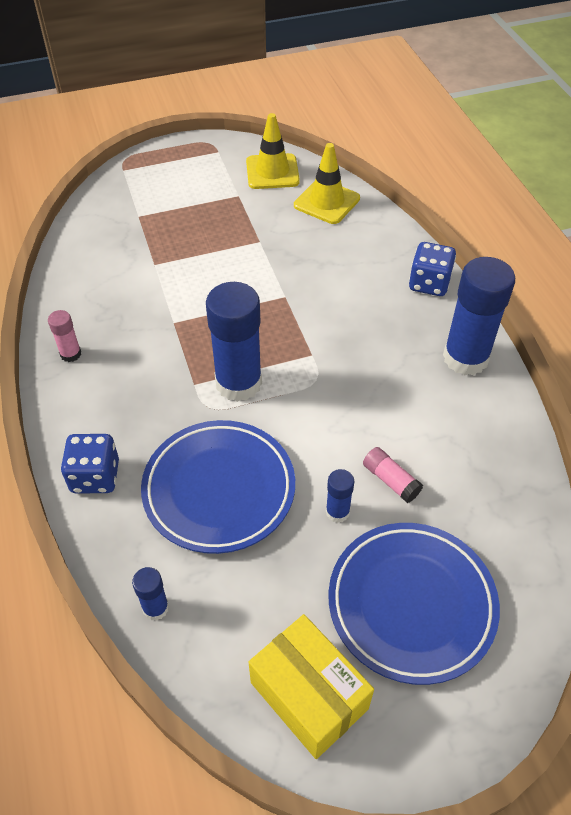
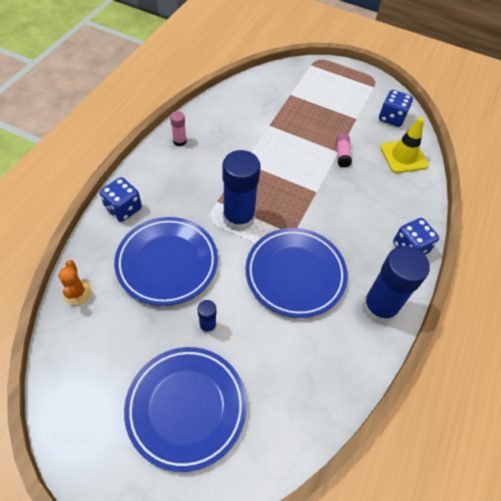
camera: 40 degrees right, 5 degrees up
blue glue stick [132,567,169,621] -> orange cactus [58,260,92,305]
yellow traffic cone [246,113,300,189] -> blue dice [379,90,413,127]
yellow box [249,614,374,759] -> none
pink glue stick [363,447,423,503] -> pink glue stick moved to [336,134,352,168]
none -> blue plate [246,228,348,318]

